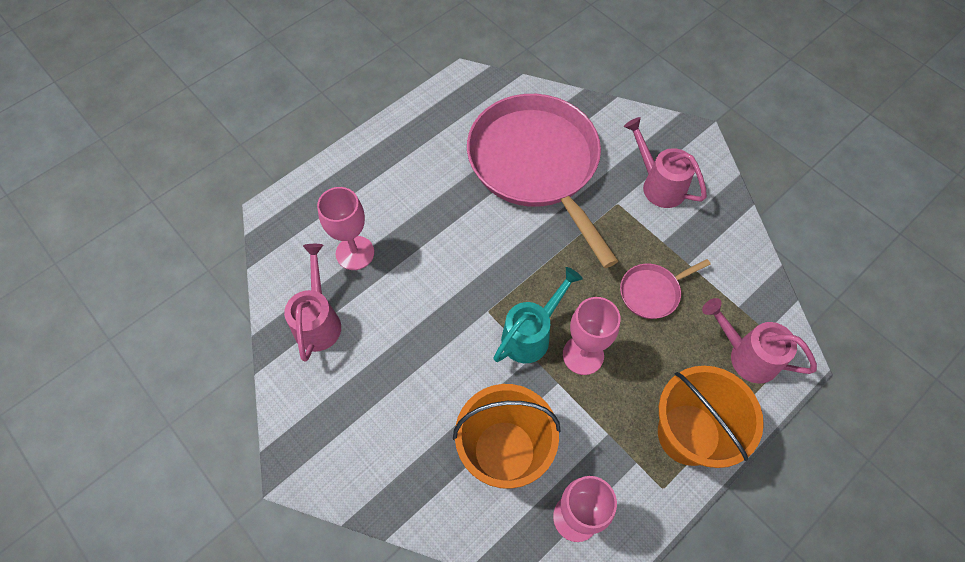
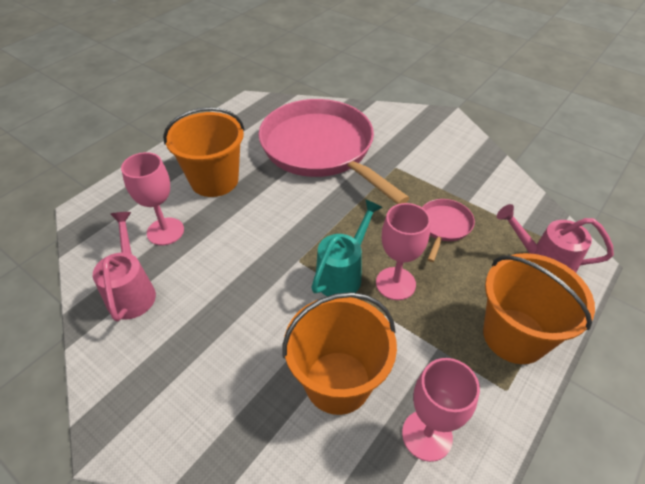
camera: 10 degrees left, 15 degrees down
pink pan [620,259,711,319] -> pink pan turned 150 degrees clockwise [422,199,475,262]
pink watering can [624,117,707,208] -> none
none -> orange bucket [163,107,244,197]

